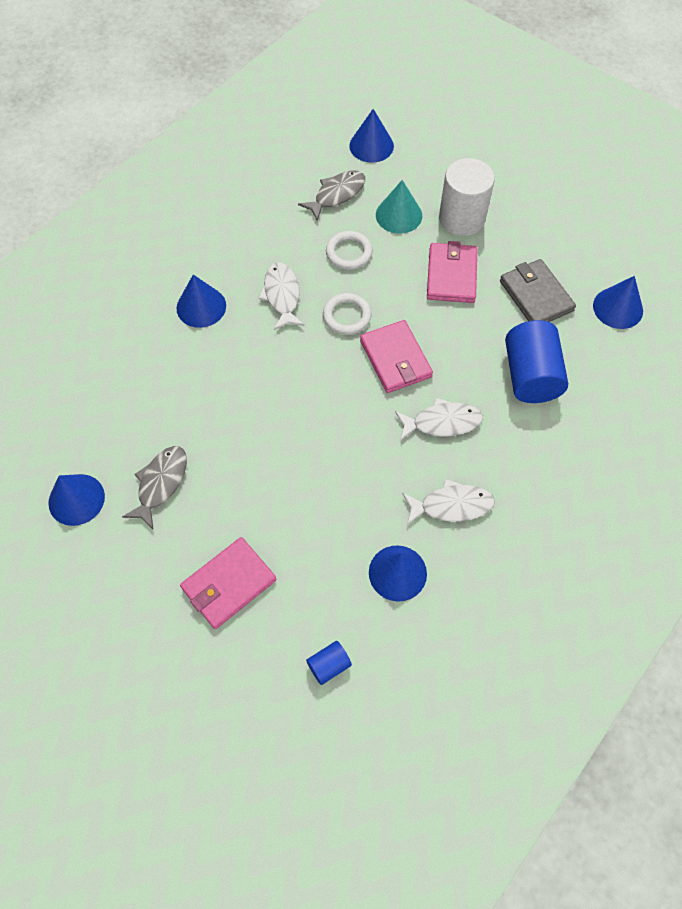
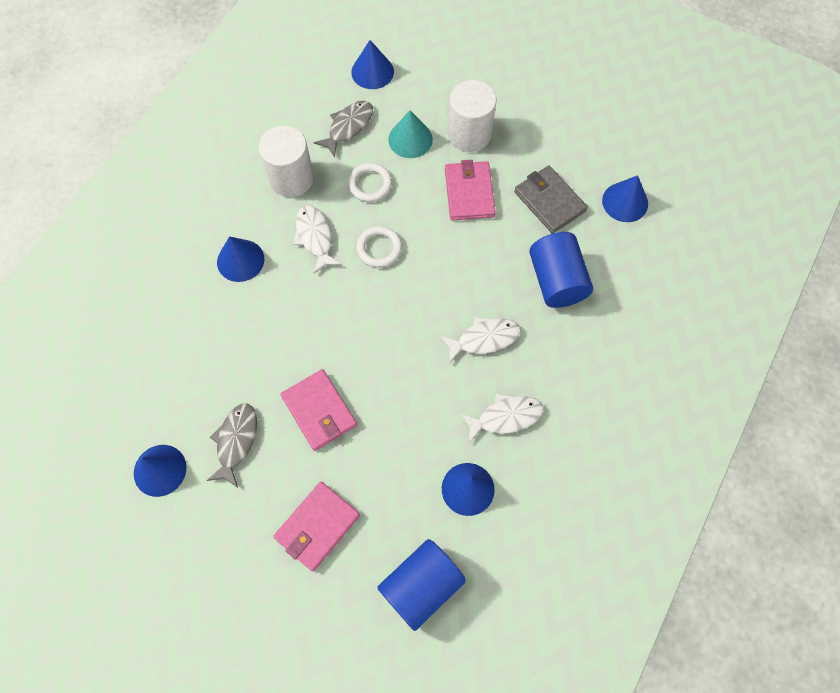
camera: 10 degrees left, 5 degrees up
blue cylinder [306,641,352,685] -> blue cylinder [377,539,466,631], size x2.12
pink wallet [360,320,433,393] -> pink wallet moved to [280,369,357,451]
none -> white cylinder [259,126,314,197]

